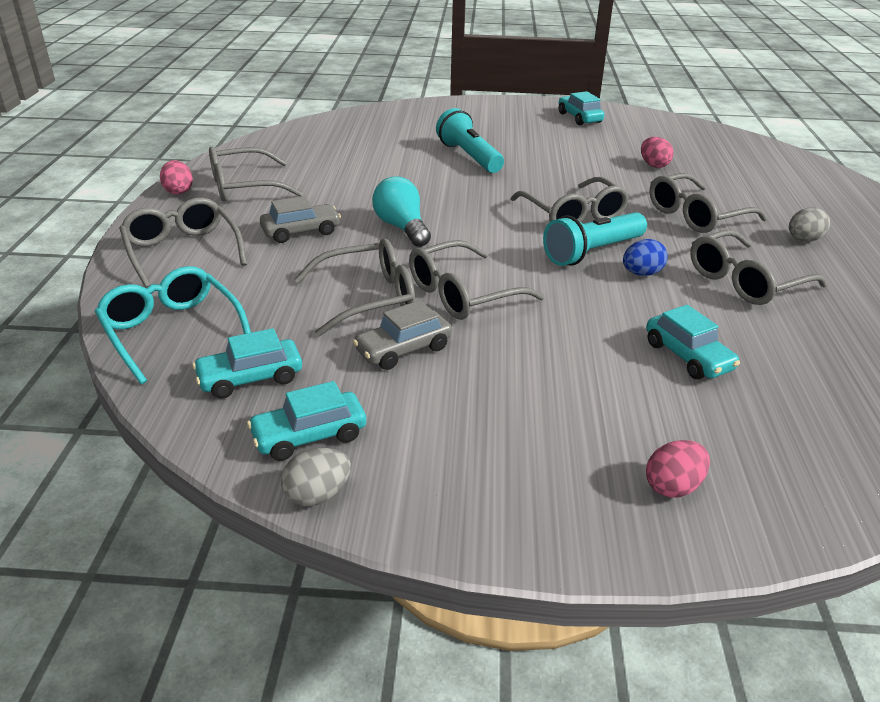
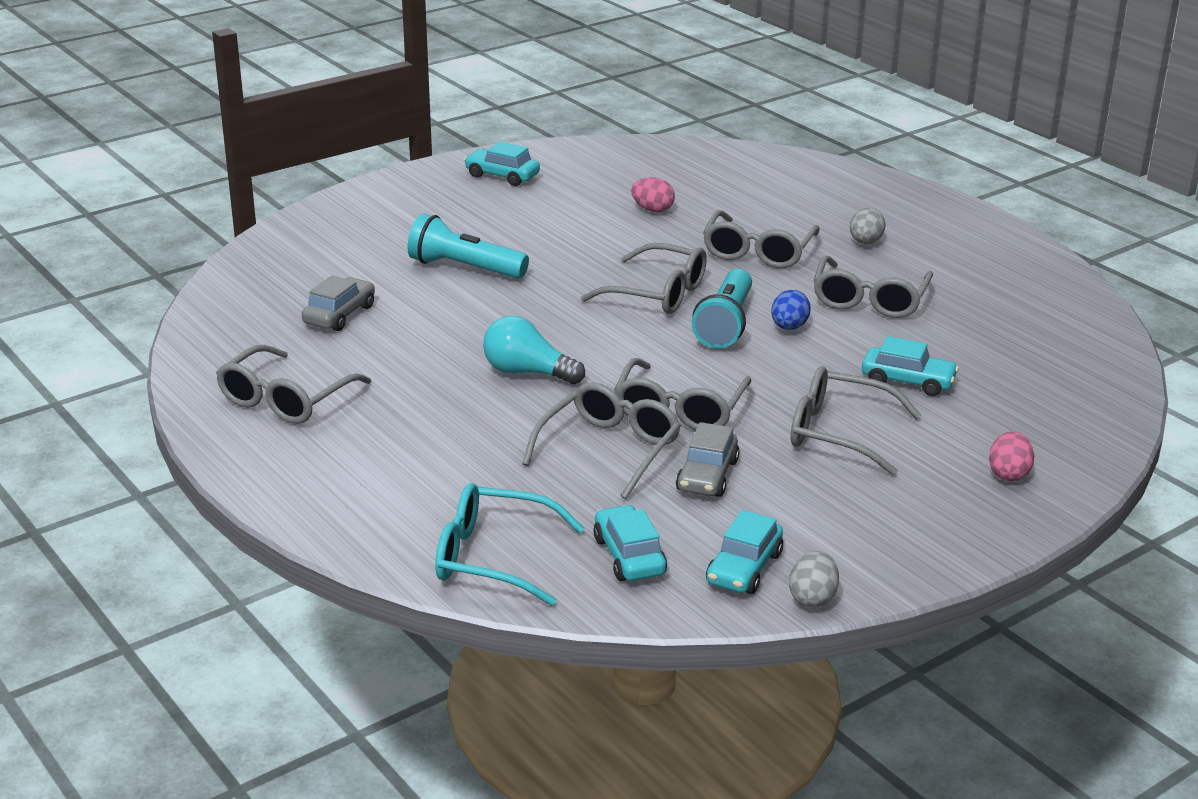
camera: 40 degrees left, 5 degrees down
grey glasses [119,198,247,288] -> grey glasses moved to [791,366,921,475]
pink egg [160,160,193,195] -> none
turquoise car [192,328,302,399] -> turquoise car turned 135 degrees clockwise [594,505,667,581]
grey car [260,196,341,243] -> grey car moved to [302,276,375,331]

